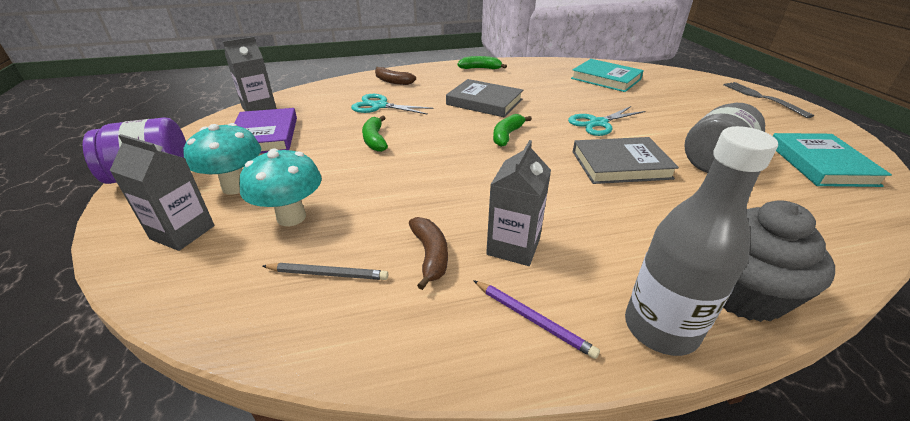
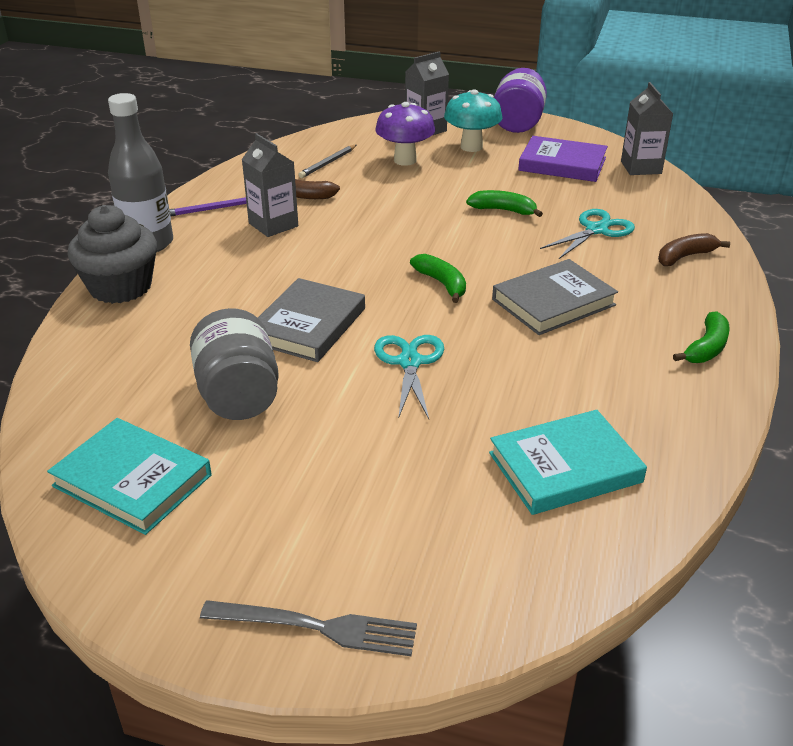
camera: 120 degrees right, 0 degrees up
turquoise mushroom [239,148,322,226] -> purple mushroom [375,102,435,166]

